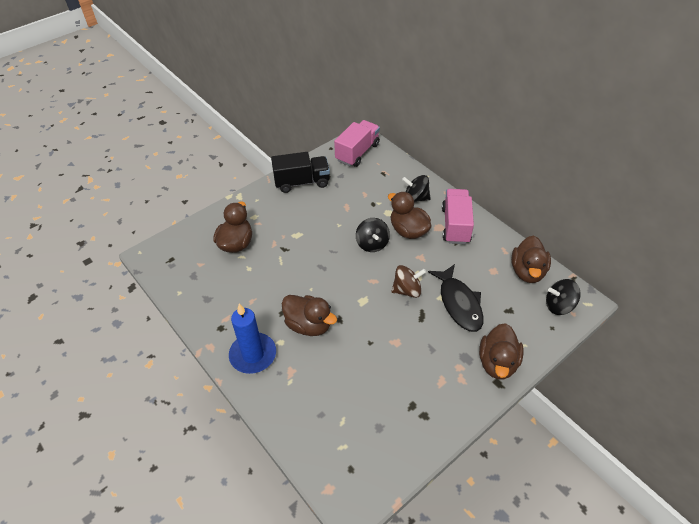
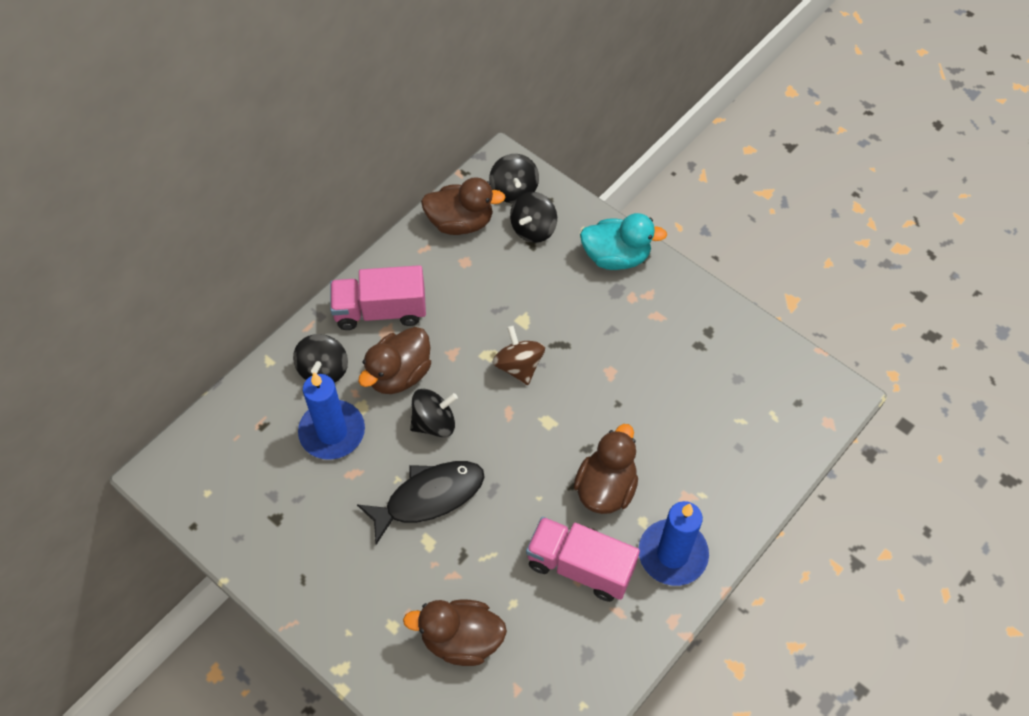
camera: 100 degrees left, 10 degrees up
black truck [271,152,330,193] -> none
pink truck [334,120,380,167] -> pink truck moved to [526,517,640,602]
black fish [428,264,484,332] -> black fish moved to [357,461,485,545]
brown duck [479,323,524,379] -> turquoise duck [580,213,667,270]
none -> blue candle [298,372,365,460]
none -> black spinning top [510,192,557,243]

